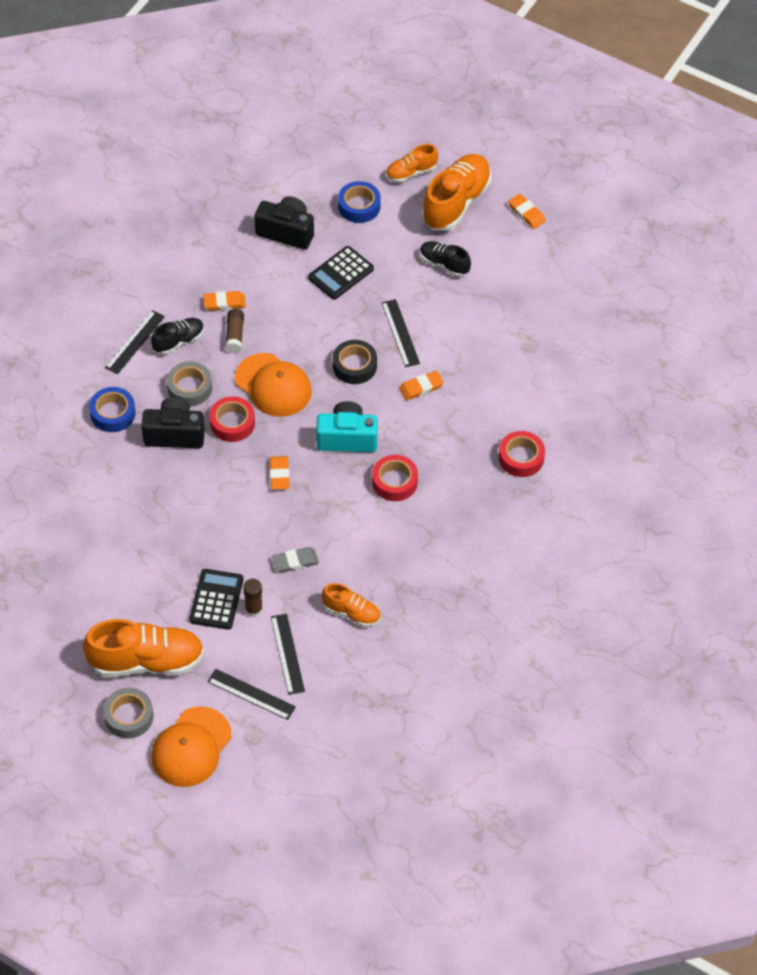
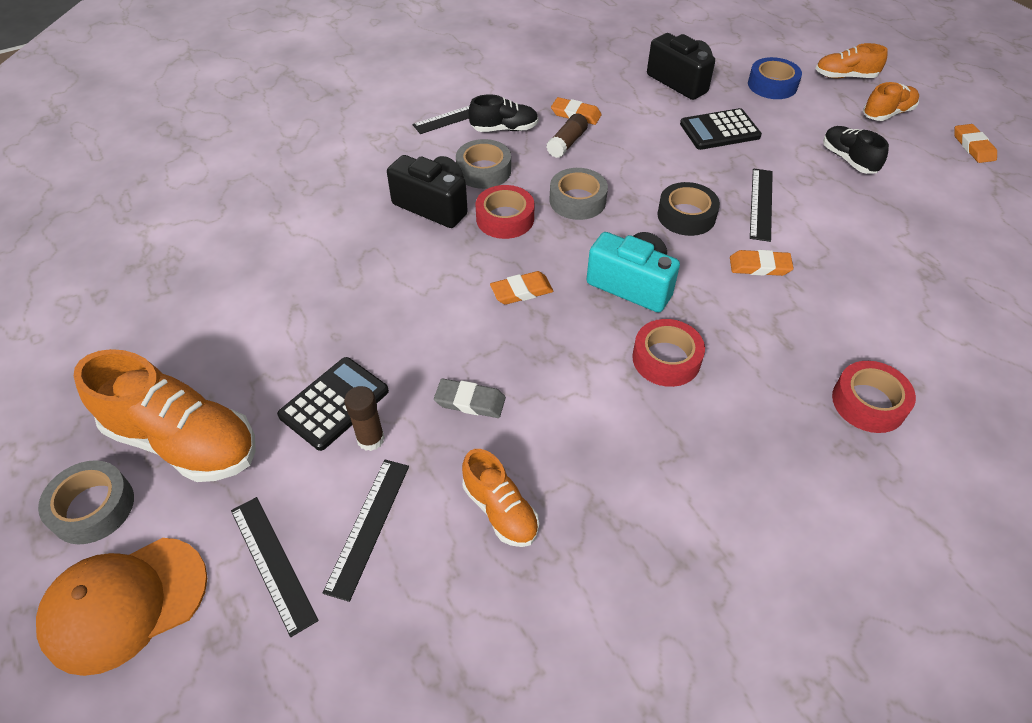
camera: 30 degrees right, 5 degrees down
blue tape [89,387,136,432] -> none
orange cap [235,353,312,417] -> grey tape [550,168,608,220]
orange eraser [270,456,290,490] -> orange eraser turned 45 degrees clockwise [490,271,554,305]
orange shoe [422,154,492,231] -> orange shoe [863,82,919,121], size x0.54

